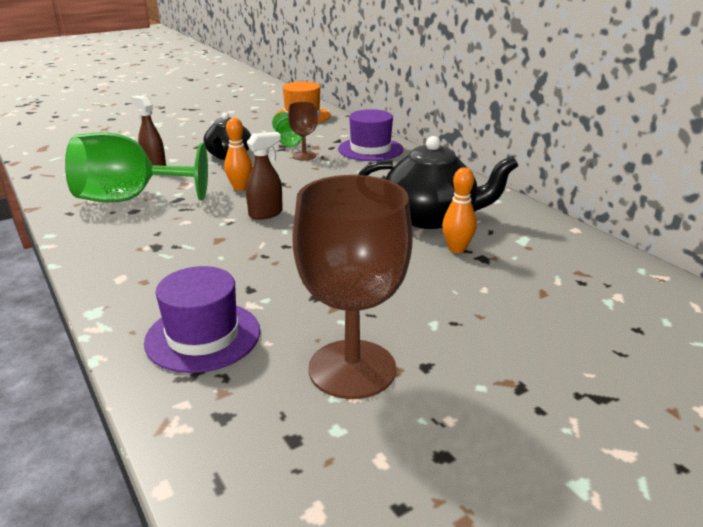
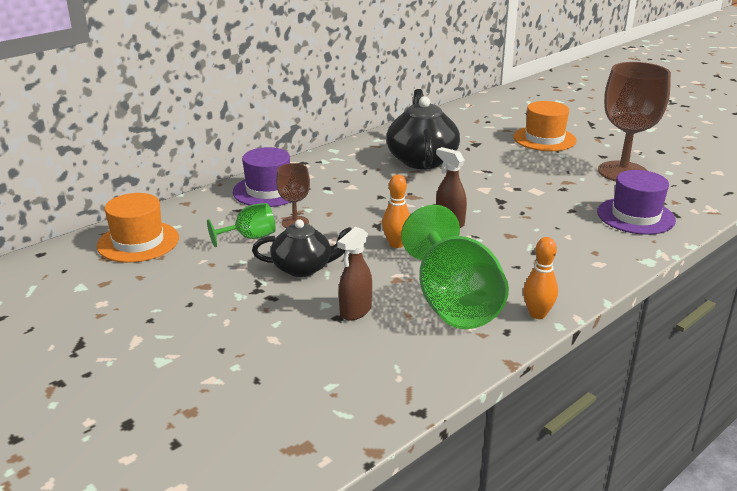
camera: 100 degrees left, 0 degrees up
orange bowling pin [442,167,477,253] -> orange bowling pin moved to [523,237,558,319]
none -> orange hat [513,101,577,151]

